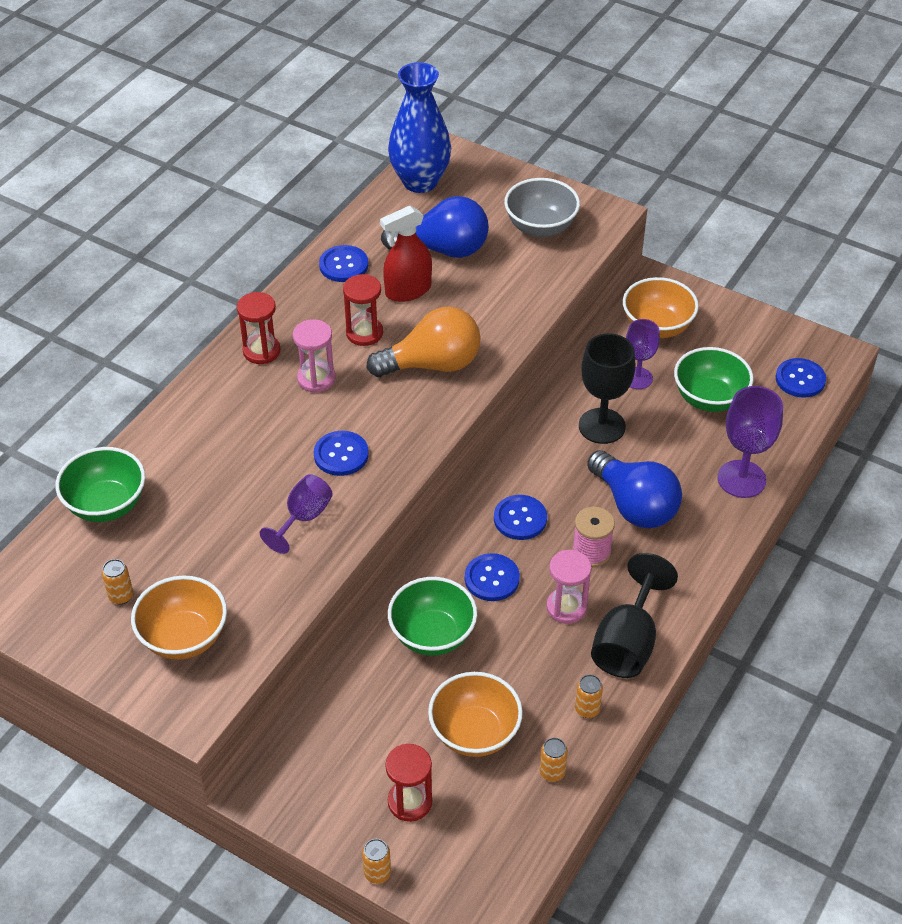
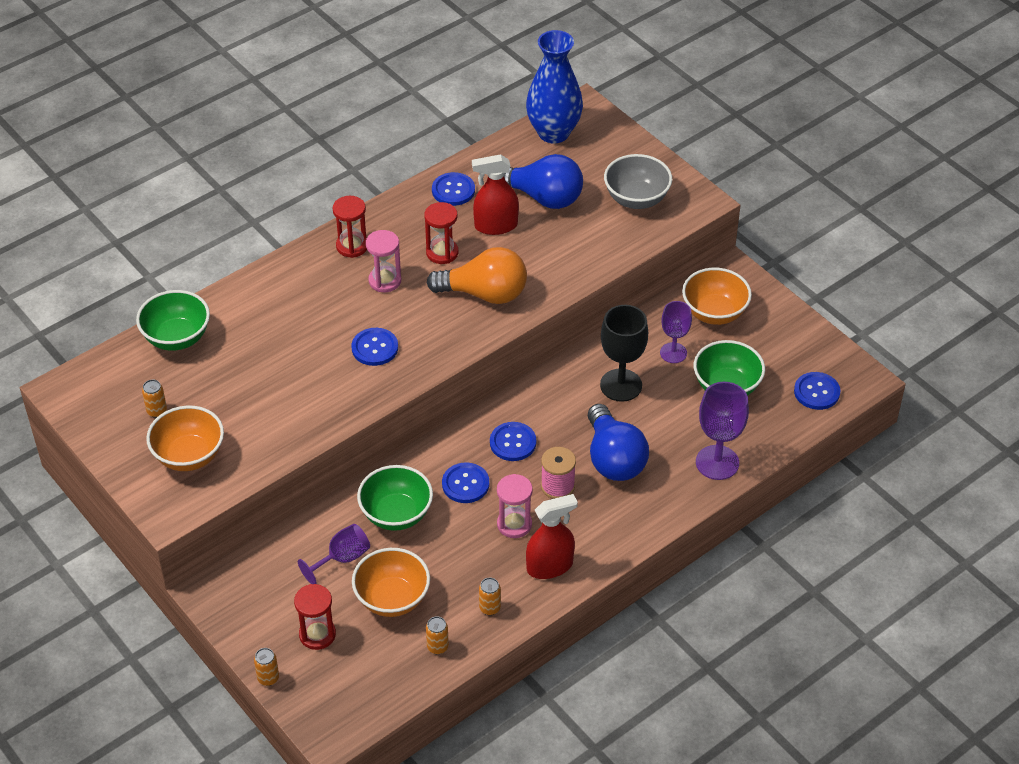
camera: 20 degrees right, 0 degrees up
purple goblet [260,474,333,554] -> purple goblet moved to [298,524,370,584]
black goblet [591,553,678,678] -> red spray bottle [526,494,578,579]

